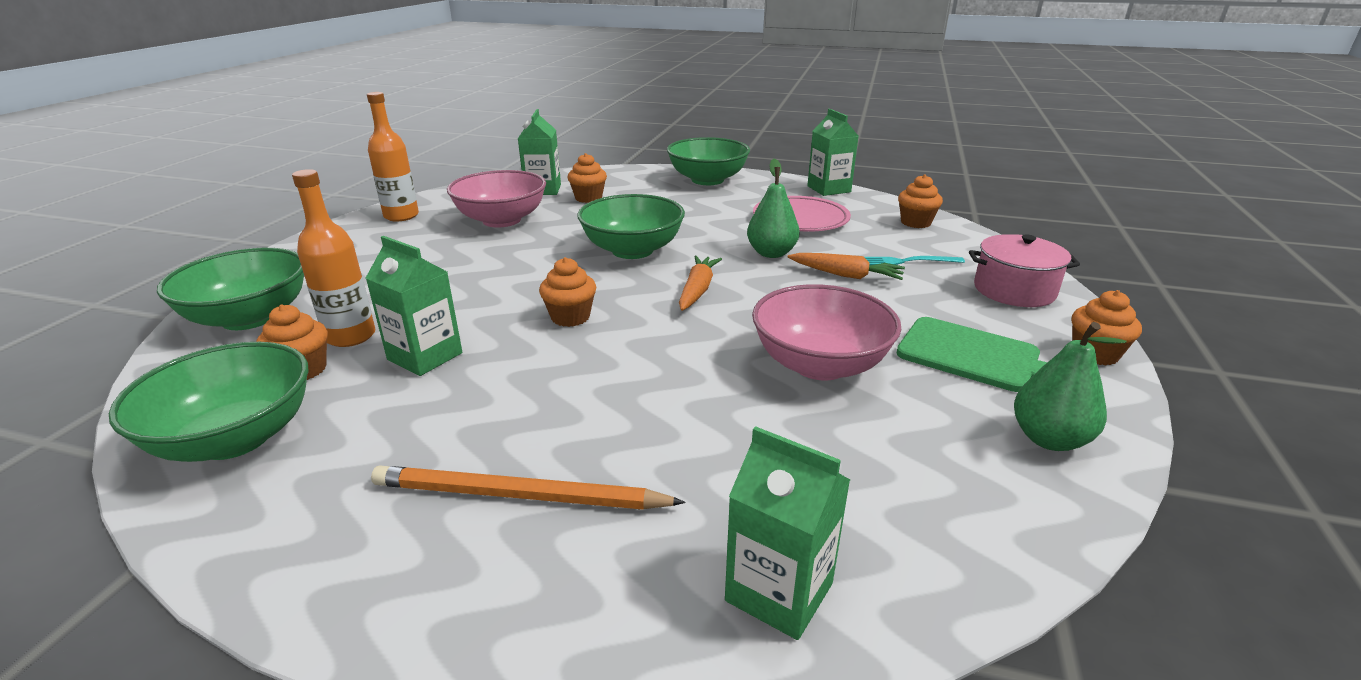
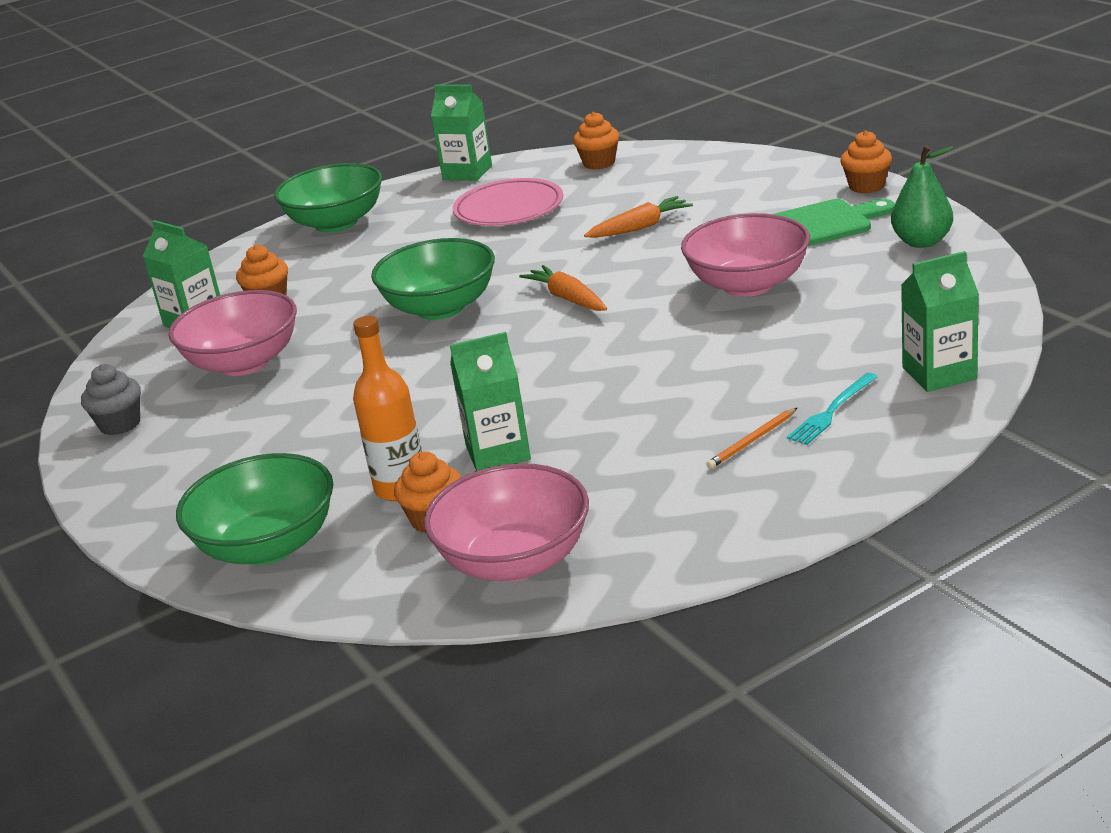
camera: 45 degrees left, 0 degrees up
green bowl [109,342,308,462] -> pink bowl [424,463,589,581]
orange bottle [367,92,419,221] -> grey cupcake [81,364,141,435]
orange pencil [371,465,685,510] -> orange pencil [706,408,797,469], size x0.51
orange cupcake [539,257,596,327] -> none
green pear [747,159,800,258] -> none
turquoise fork [865,256,965,265] -> turquoise fork moved to [787,373,878,445]
pink pot [969,234,1080,307] -> none

